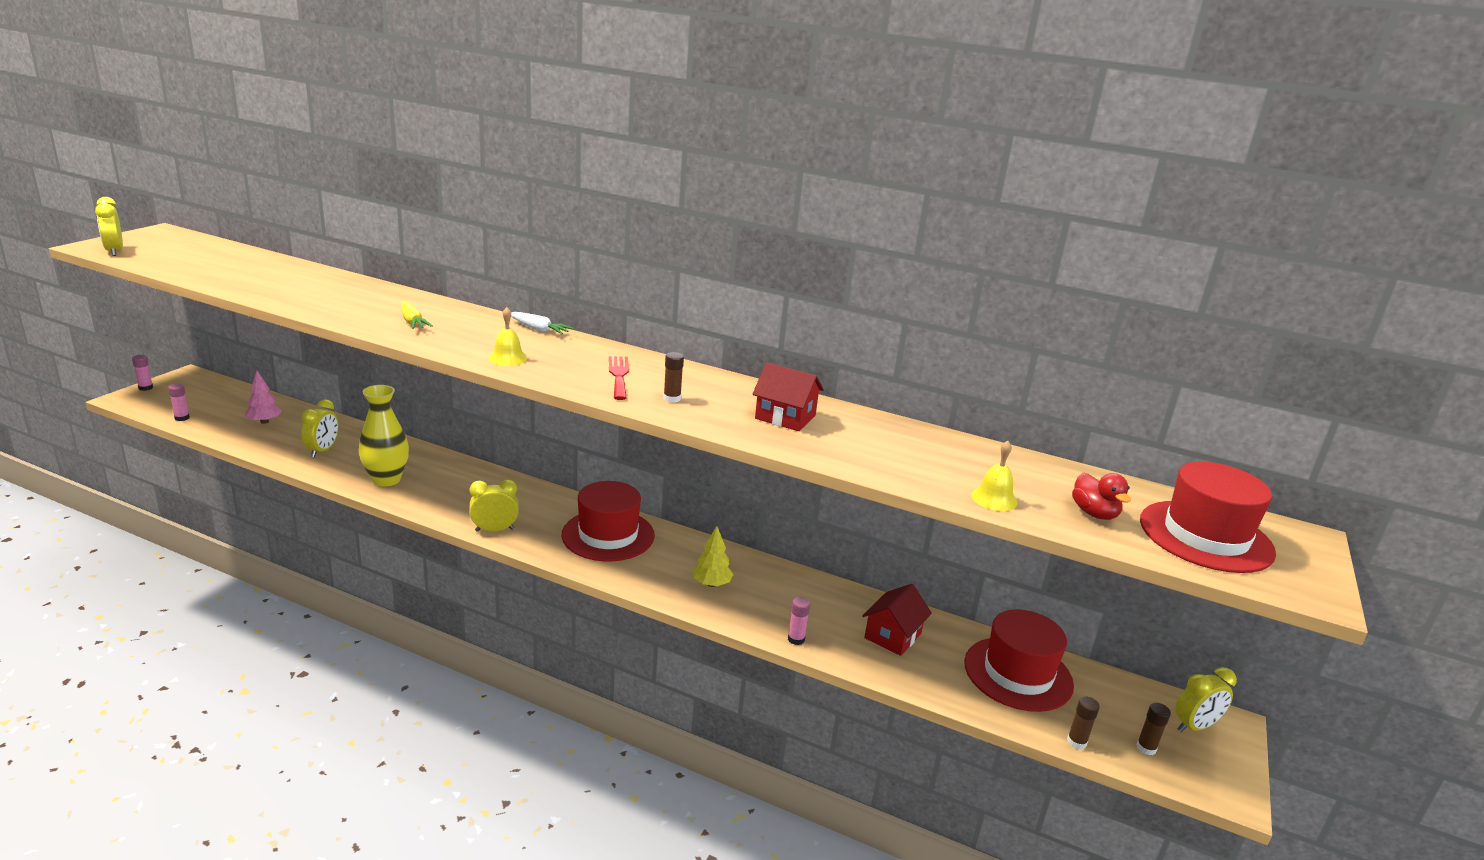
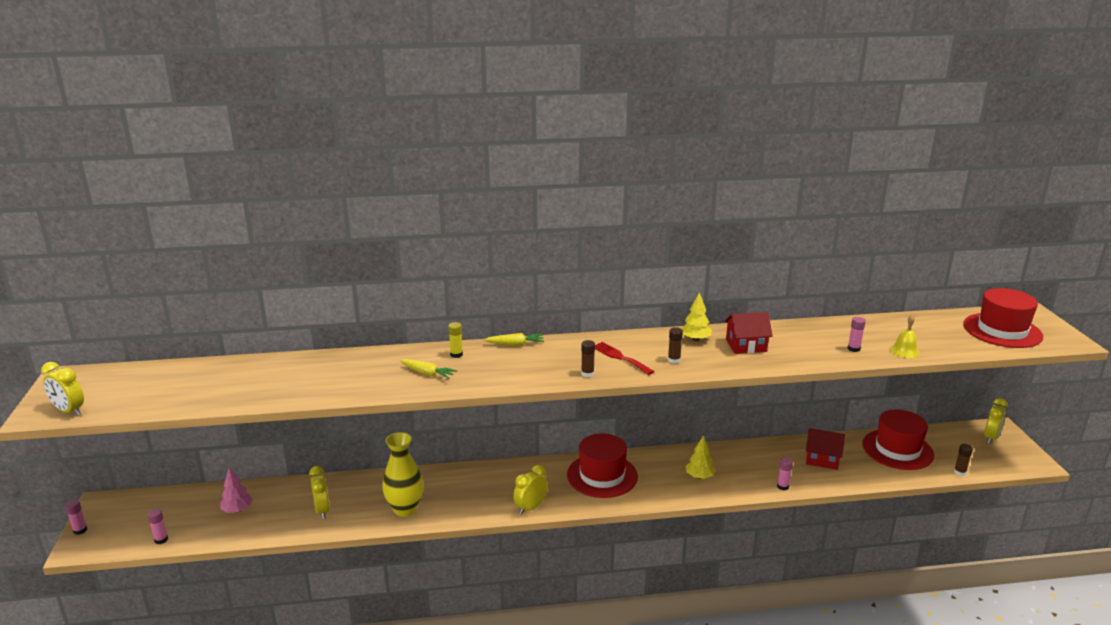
camera: 30 degrees left, 0 degrees up
yellow bell [489,307,527,366] -> none
white carrot [511,312,574,334] -> yellow carrot [484,333,544,346]
red house [862,584,932,656] -> red house turned 75 degrees counterclockwise [806,428,845,470]
red duck [1072,473,1131,520] -> none
brown glue stick [1136,703,1171,755] -> brown glue stick moved to [581,340,595,377]
none -> yellow glue stick [448,322,463,358]
none -> yellow tree [681,292,712,341]
none -> pink glue stick [848,317,866,352]

